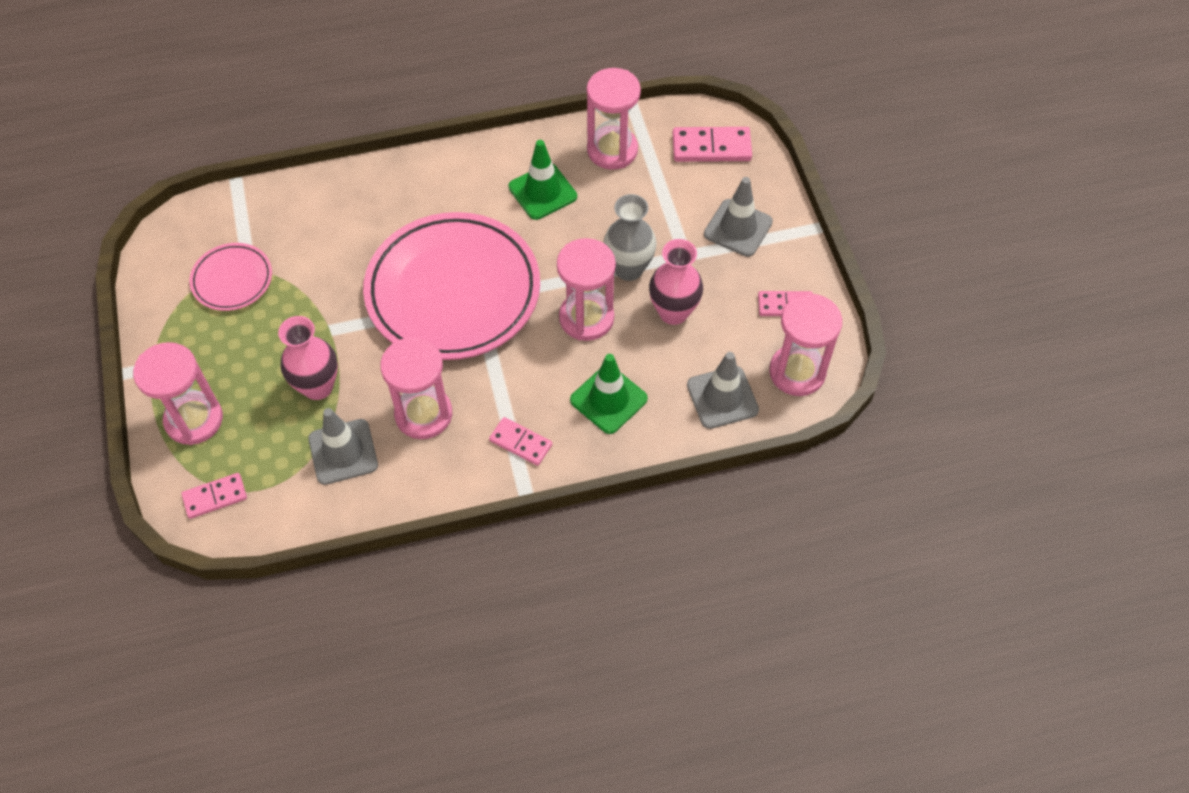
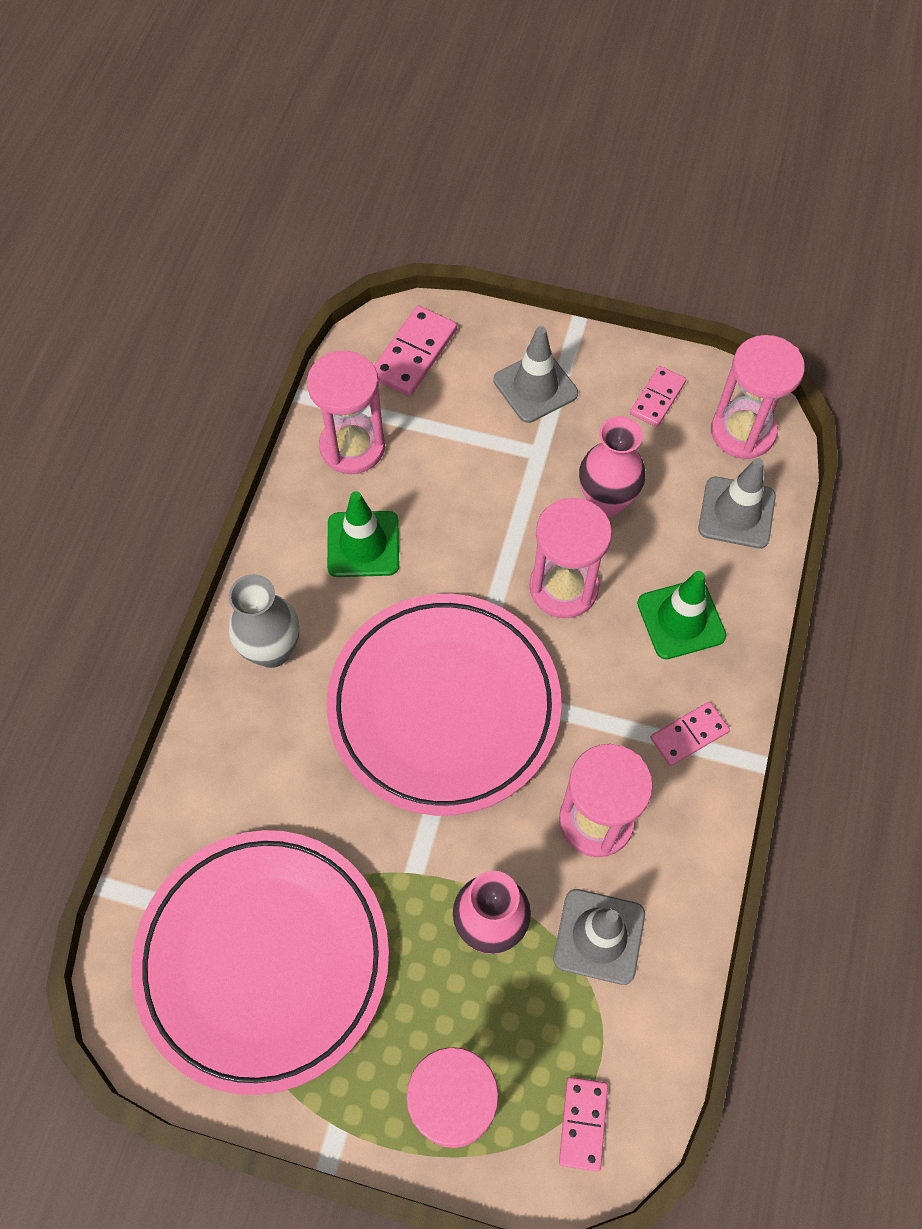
camera: 60 degrees left, 5 degrees up
pink plate [189,243,272,311] -> pink plate [131,830,389,1095], size x2.14
grey vase [603,194,657,281] -> grey vase moved to [229,574,299,668]

